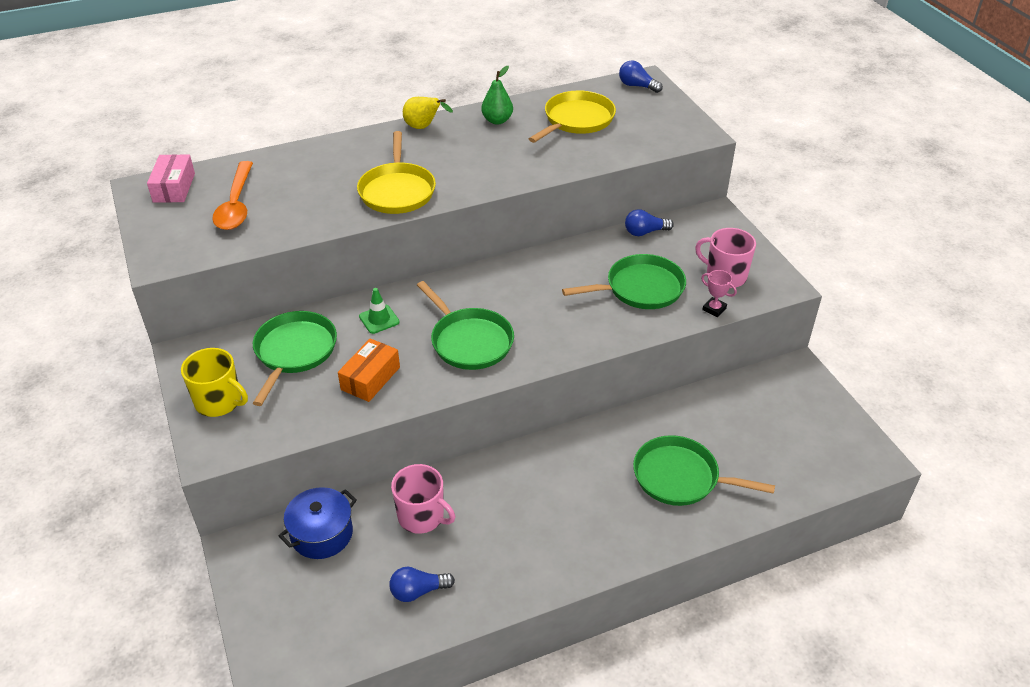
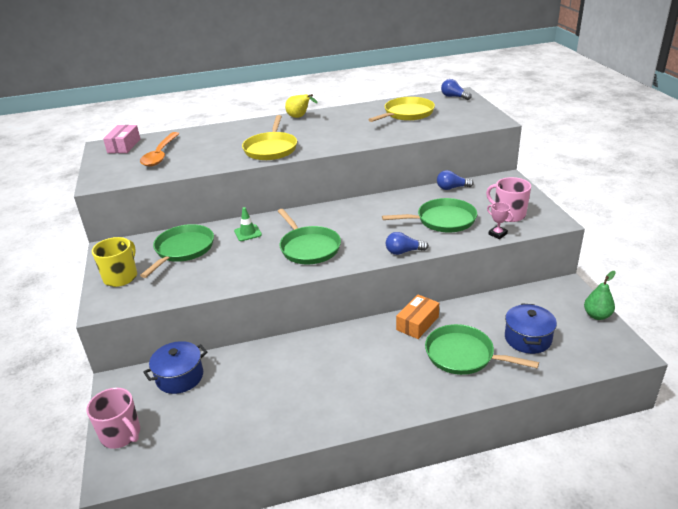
camera: 10 degrees right, 10 degrees down
yellow mug [181,348,248,417] -> yellow mug turned 105 degrees counterclockwise [92,237,137,287]
orange box [338,339,400,402] -> orange box moved to [396,294,439,339]
blue light bulb [389,567,455,602] -> blue light bulb moved to [386,232,429,255]
pink mug [391,464,455,534] -> pink mug moved to [87,388,140,449]
green pear [481,66,513,124] -> green pear moved to [584,271,616,320]
none -> blue pot [505,303,557,354]

